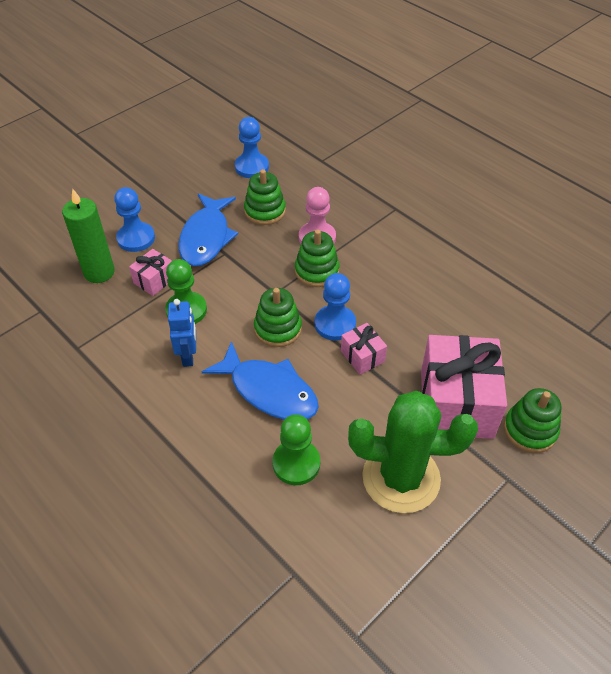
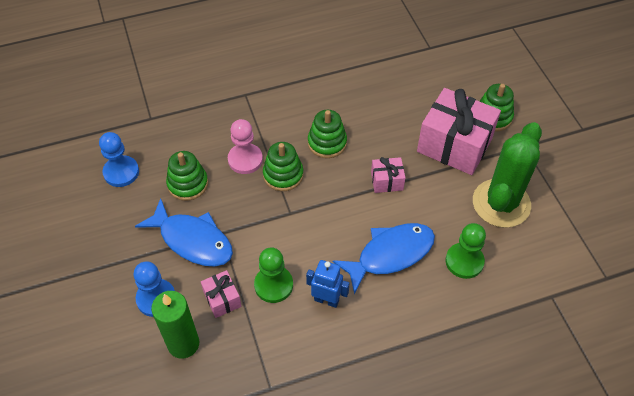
camera: 65 degrees left, 5 degrees up
green stacking toy [254,288,302,347] -> green stacking toy moved to [308,110,347,158]
blue pawn [315,273,356,341] -> none

